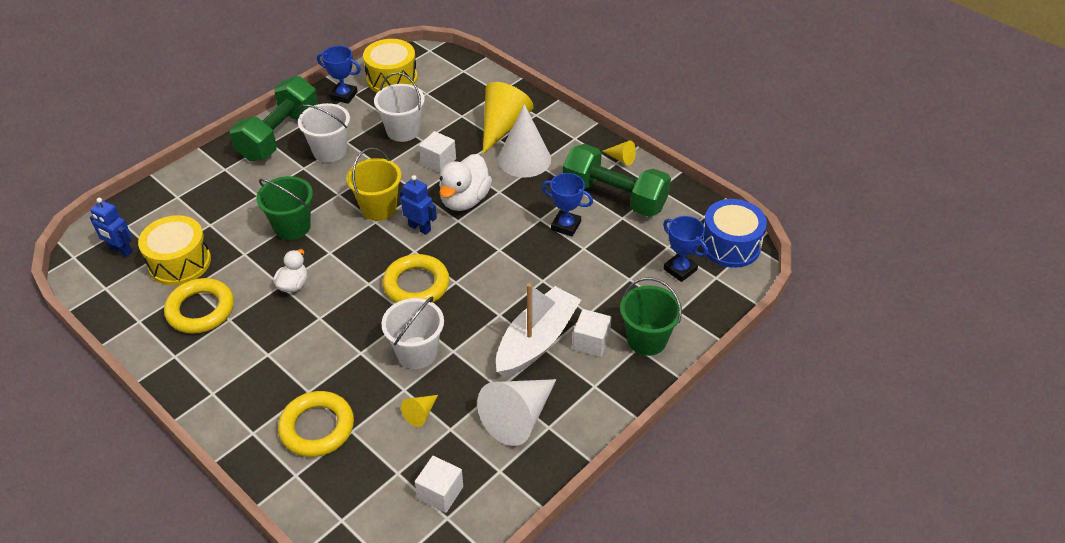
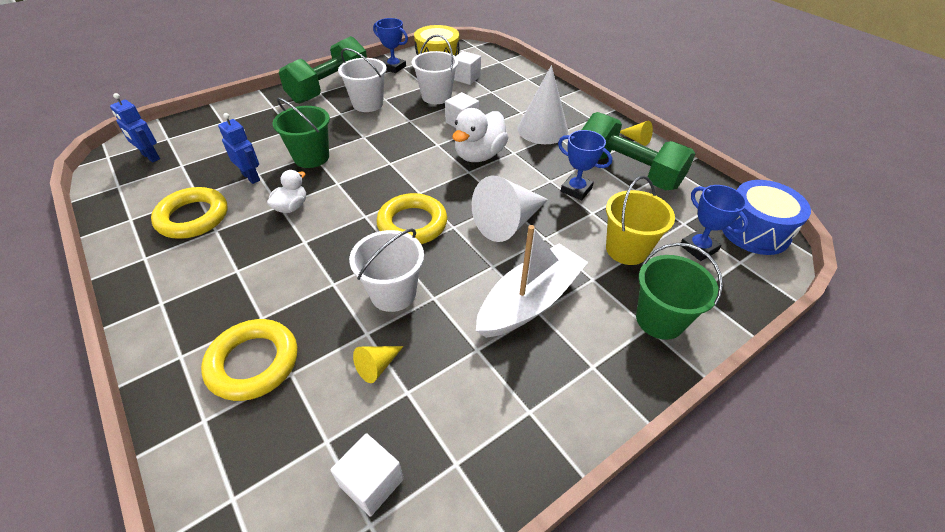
camera: 10 degrees right, 0 degrees up
yellow drum [138,215,211,286] -> none
yellow bucket [346,148,401,221] -> yellow bucket moved to [606,176,675,265]
blue robot [400,175,437,235] -> blue robot moved to [218,113,260,184]
white cone [477,379,556,446] -> white cone moved to [472,176,548,242]
yellow cone [483,82,533,154] -> none
white cube [573,309,612,357] -> white cube moved to [454,51,481,85]

